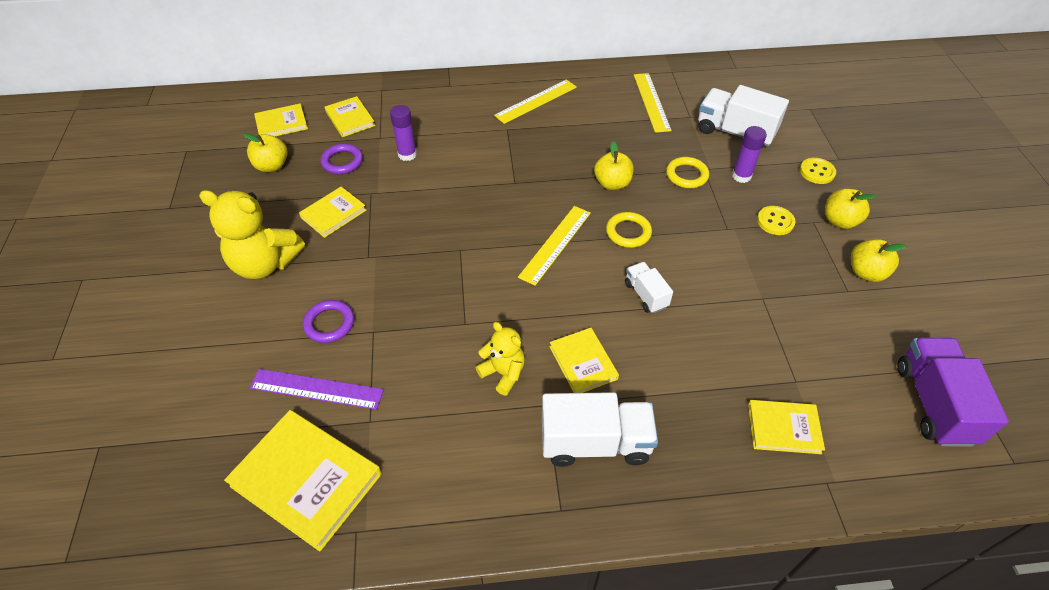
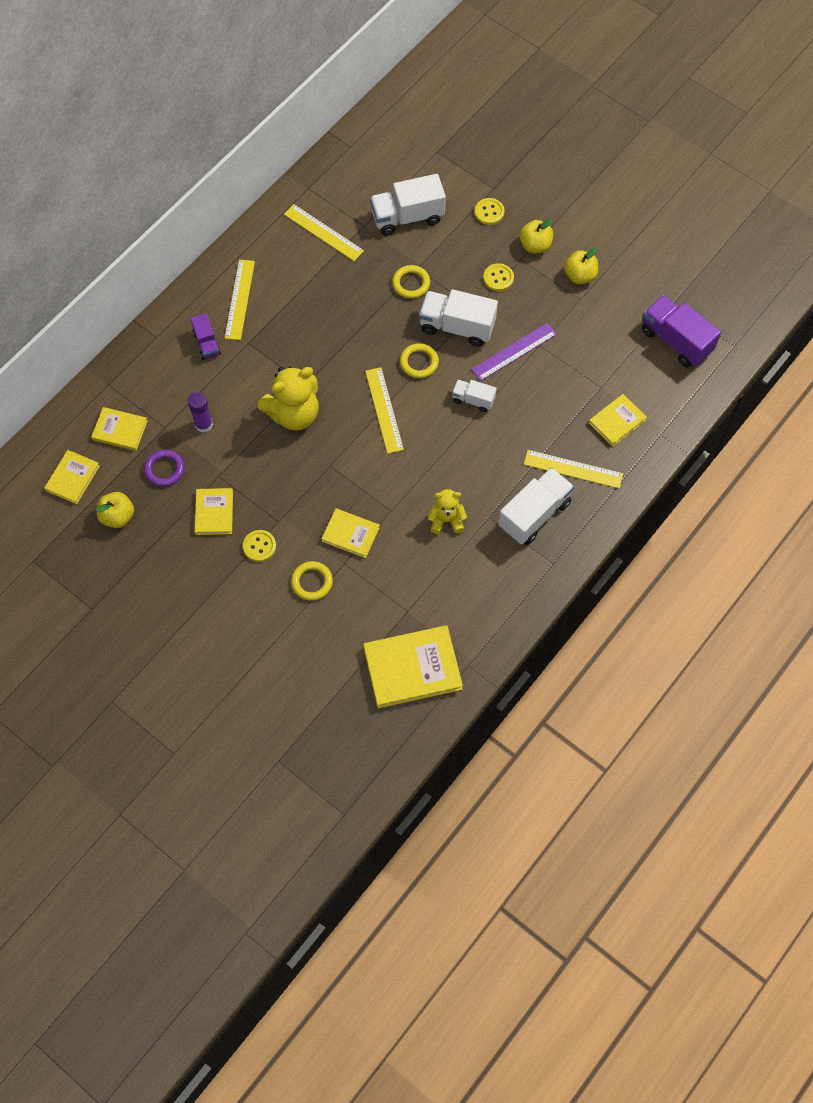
camera: 45 degrees left, 15 degrees up
yellow teddy bear [199,190,305,279] -> yellow teddy bear moved to [258,366,319,431]
purple ruler [250,369,384,410] -> purple ruler moved to [471,323,557,381]
purple ring [303,300,354,343] -> yellow ring [291,561,333,601]
yellow book [549,328,619,393] -> yellow book moved to [321,508,380,558]
yellow apple [594,141,634,190] -> none
purple glue stick [732,126,767,183] -> none
none -> purple truck [190,313,221,360]
none -> yellow button [243,530,276,562]
none -> white truck [419,289,498,347]
none -> yellow ruler [524,450,623,488]

